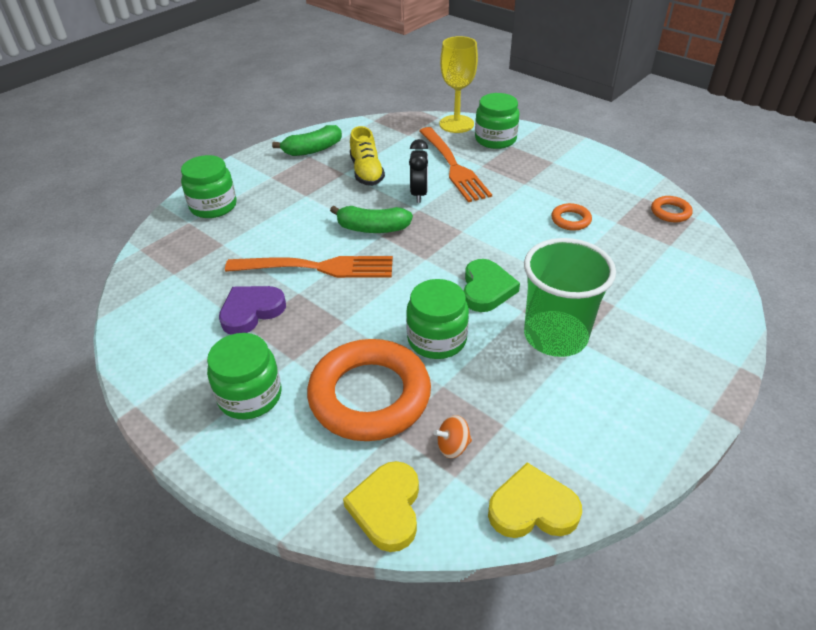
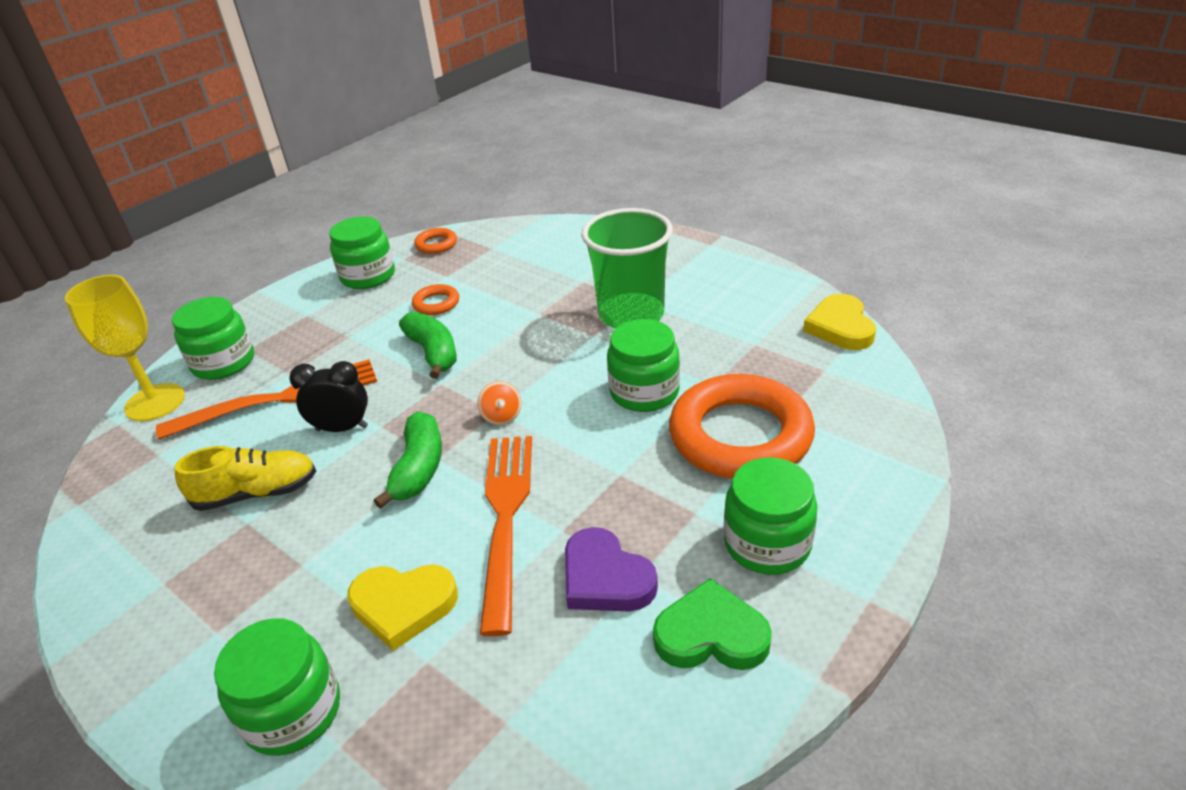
camera: 90 degrees left, 5 degrees down
green banana [272,125,342,156] -> green banana moved to [399,312,457,379]
yellow heart [343,461,419,552] -> yellow heart moved to [347,564,458,651]
orange spinning top [434,415,472,458] -> orange spinning top moved to [477,381,521,425]
green heart [464,259,520,312] -> green heart moved to [653,578,772,670]
none -> green jar [329,216,395,289]

